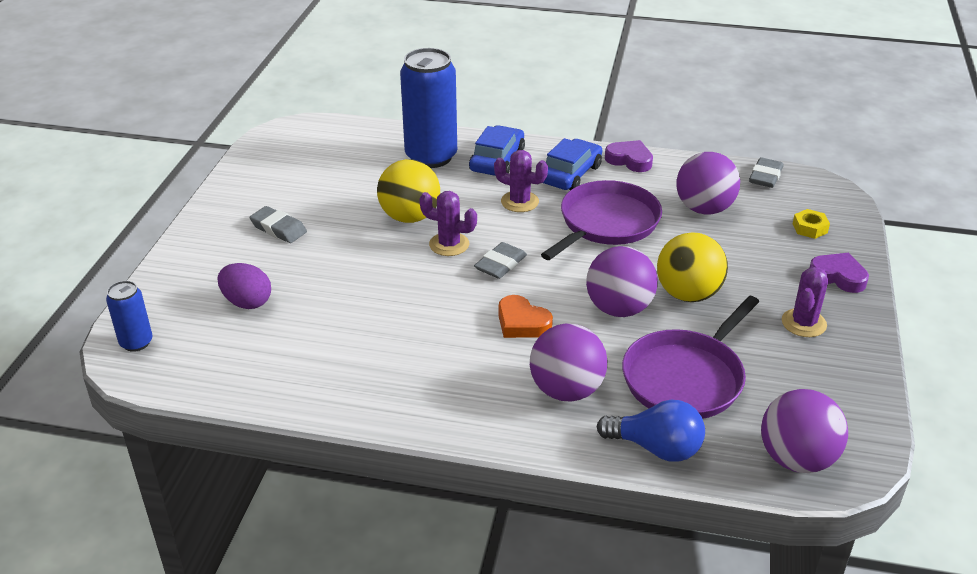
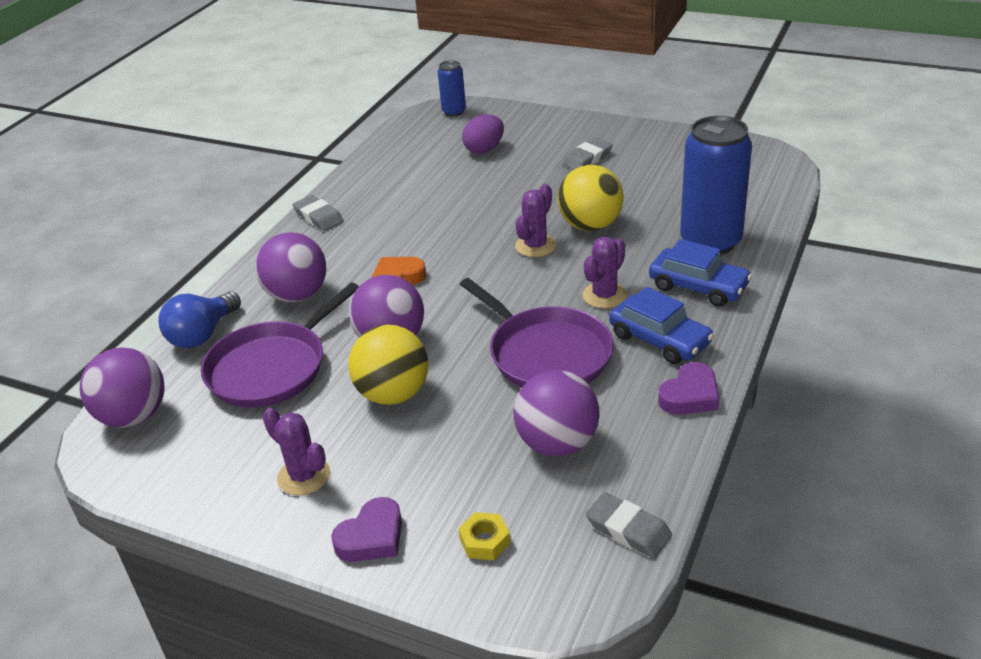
camera: 105 degrees right, 0 degrees up
grey eraser [474,242,527,279] -> grey eraser moved to [293,195,344,231]
purple pan [622,296,759,419] -> purple pan turned 105 degrees counterclockwise [201,283,359,408]

